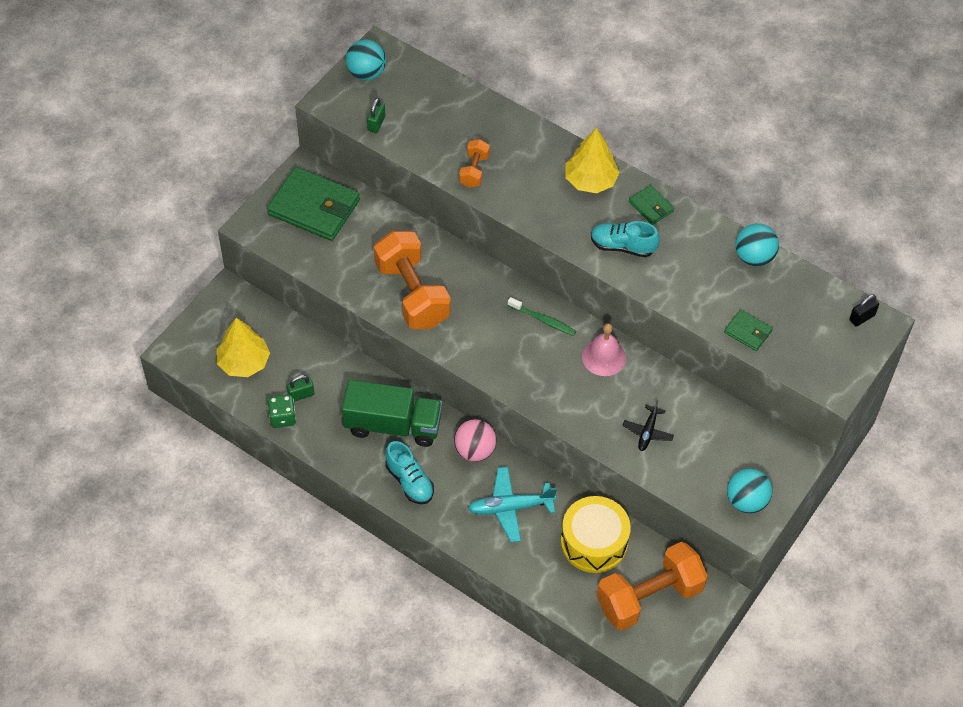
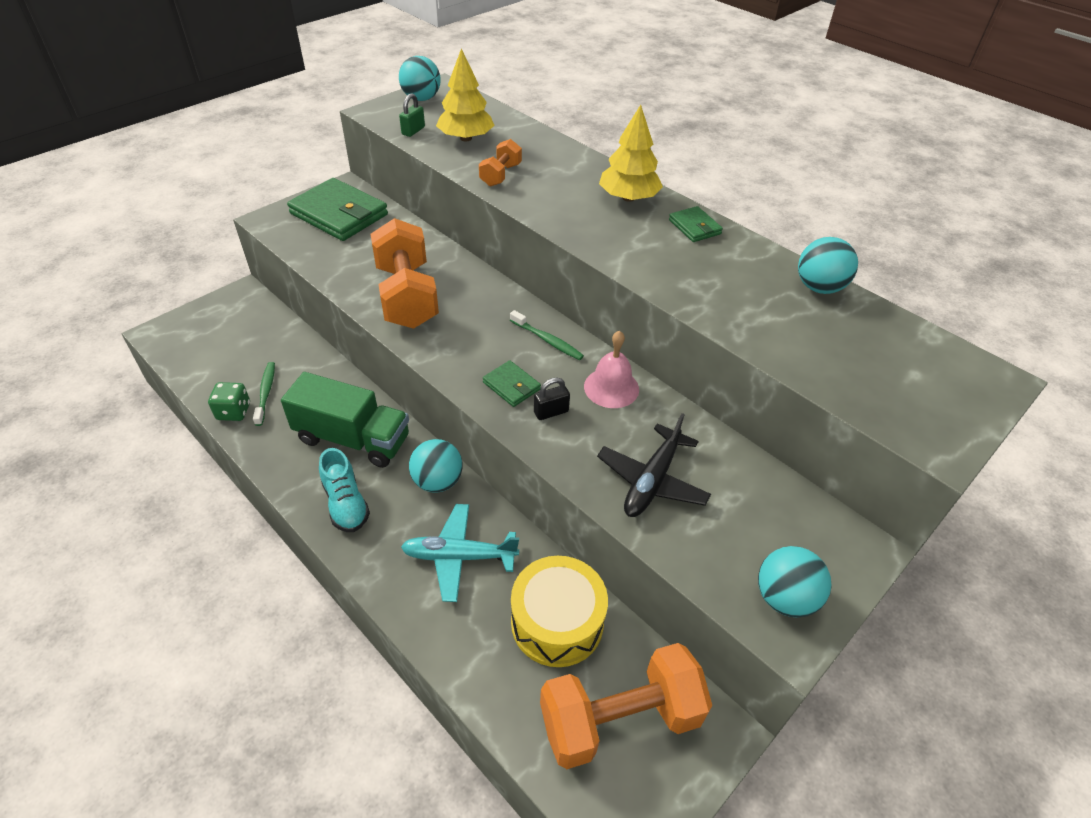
camera: 10 degrees right, 10 degrees down
yellow tree [217,318,270,377] -> yellow tree moved to [436,48,495,141]
green padlock [287,375,314,402] -> green toothbrush [253,362,275,426]
pink ball [454,419,496,462] -> turquoise ball [409,439,463,493]
turquoise shoe [591,221,660,257] -> none
black plane [622,400,674,451] -> black plane [597,413,711,517], size x1.65
green wallet [724,309,773,351] -> green wallet moved to [483,360,541,407]
black padlock [849,294,879,326] -> black padlock moved to [534,377,570,420]

